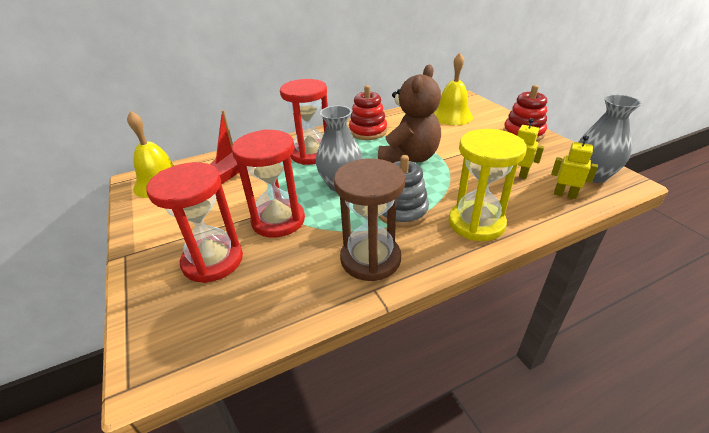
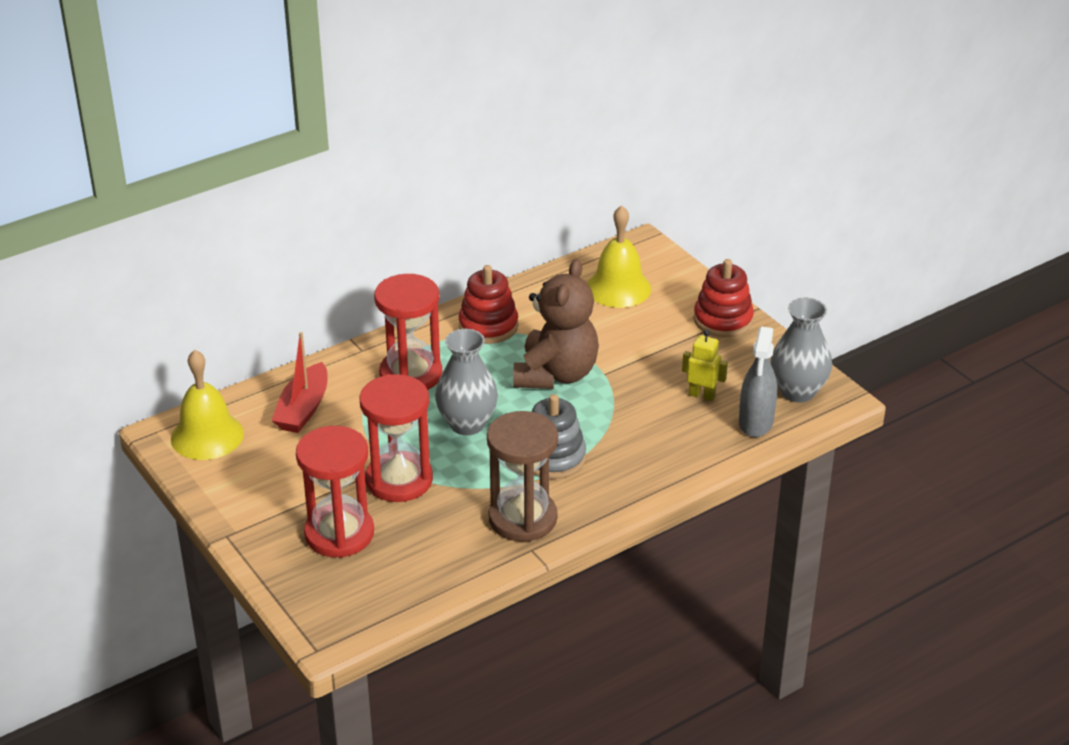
camera: 10 degrees left, 0 degrees up
yellow hourglass [449,129,527,241] -> none
yellow robot [551,135,598,199] -> grey spray bottle [739,326,777,437]

